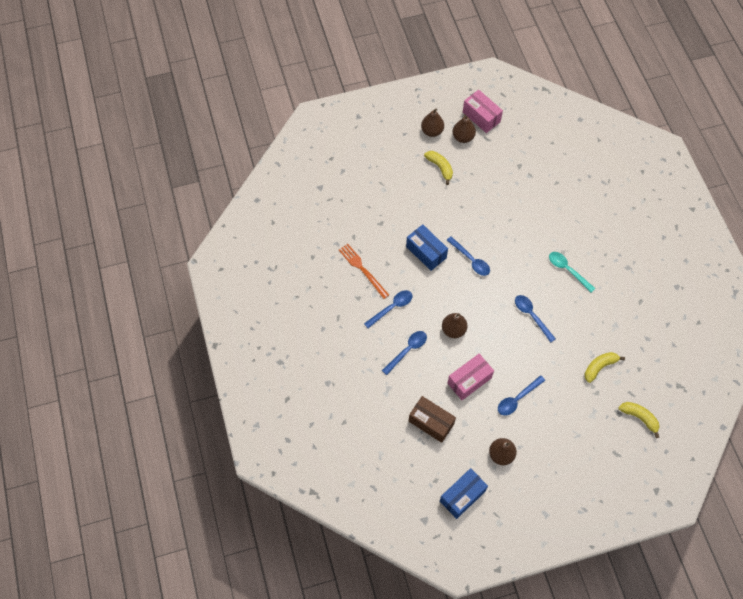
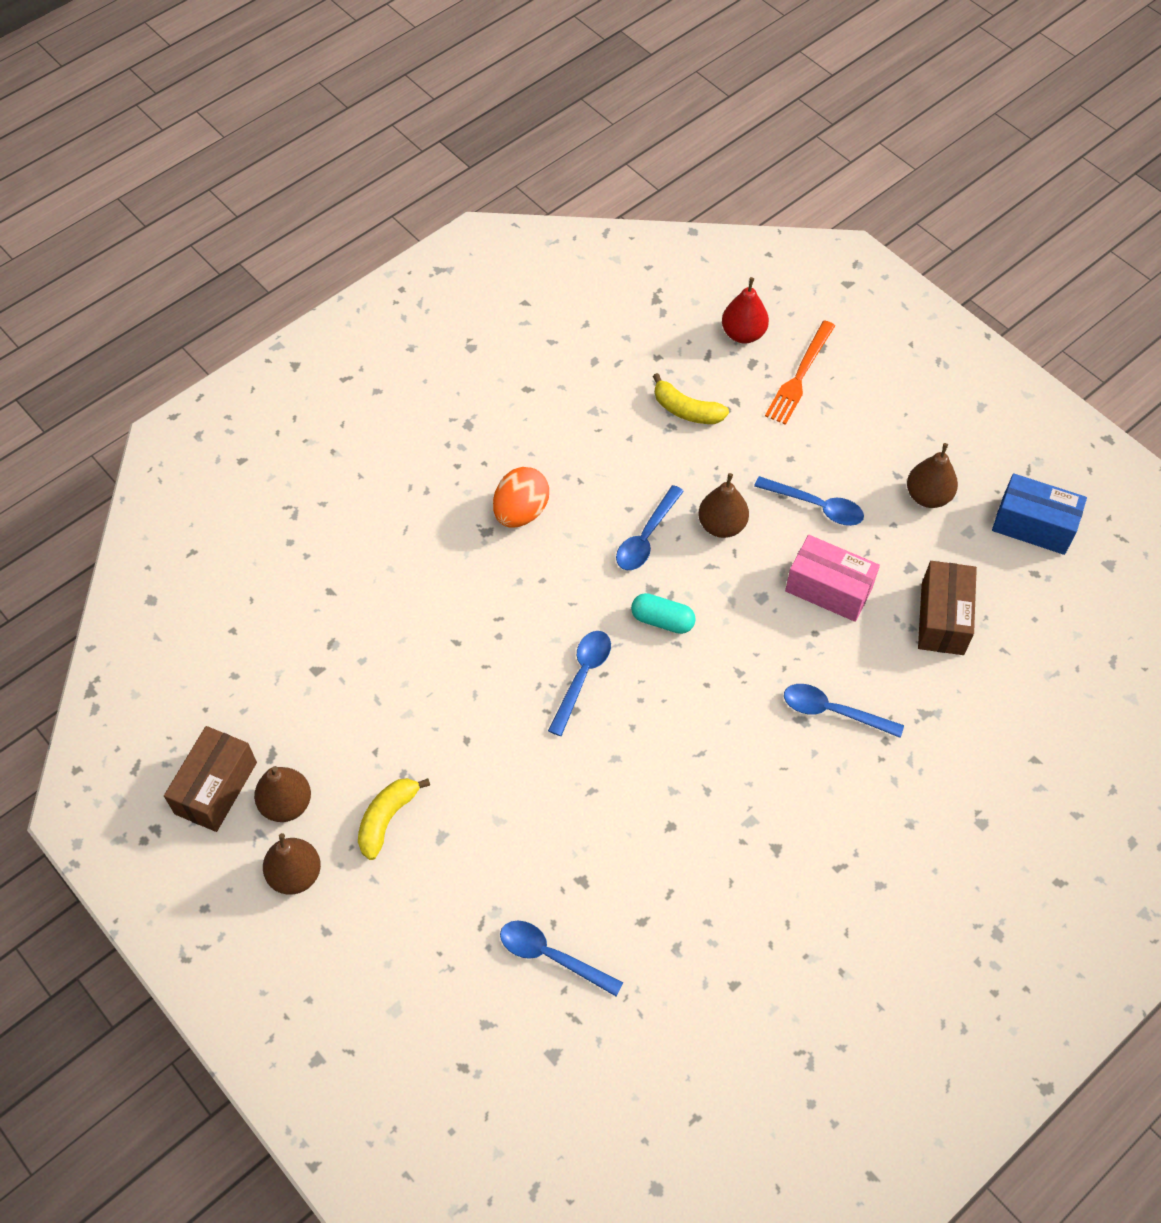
camera: 115 degrees left, 5 degrees down
orange fork [339,244,389,299] -> orange fork moved to [765,320,835,425]
blue spoon [364,290,413,328] -> blue spoon moved to [500,920,624,997]
blue box [406,224,448,271] -> none
brown pear [442,313,468,338] -> brown pear moved to [698,473,749,538]
pink box [463,90,503,133] -> brown box [164,726,257,832]
turquoise spoon [549,252,595,292] -> orange egg [493,467,549,527]
yellow banana [618,402,659,438] -> red pear [722,277,769,343]
none -> turquoise capsule [631,593,696,634]

